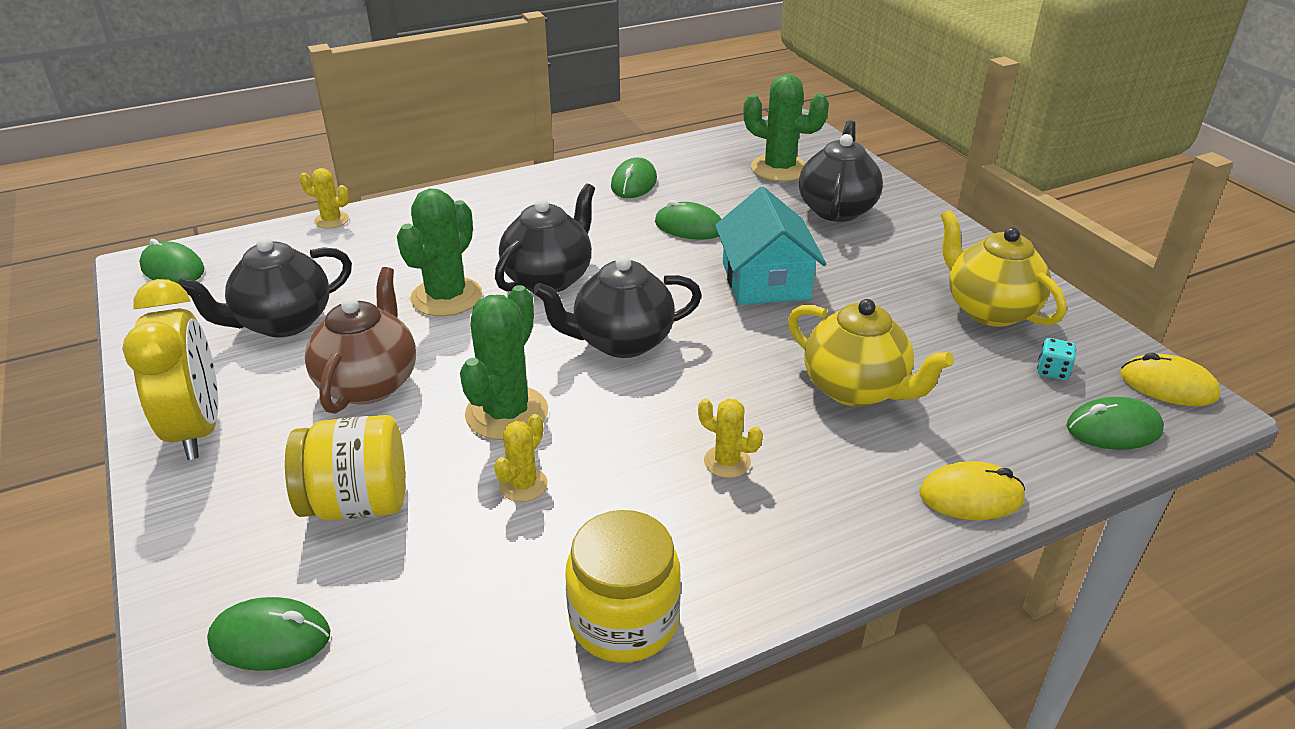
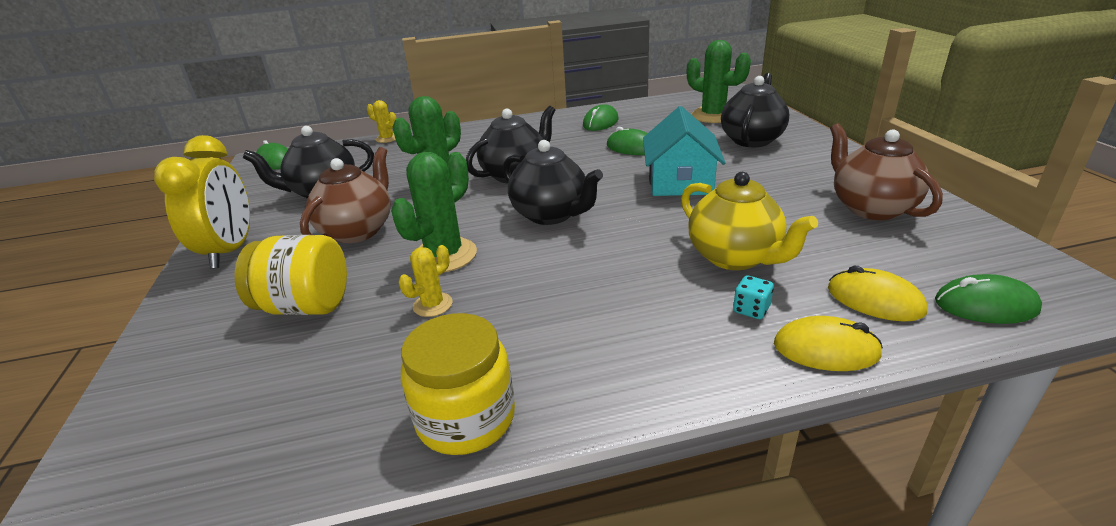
camera: 15 degrees right, 5 degrees down
green mouse [207,597,331,671] -> none
black teapot [533,255,702,358] -> black teapot turned 135 degrees counterclockwise [503,140,603,225]
yellow cactus [698,399,763,478] -> none
yellow teapot [940,210,1067,327] -> brown teapot [830,123,943,220]
turquoise dice [1037,338,1076,380] -> turquoise dice moved to [733,276,774,319]
yellow mouse [1120,353,1221,406] -> yellow mouse moved to [828,266,927,322]

